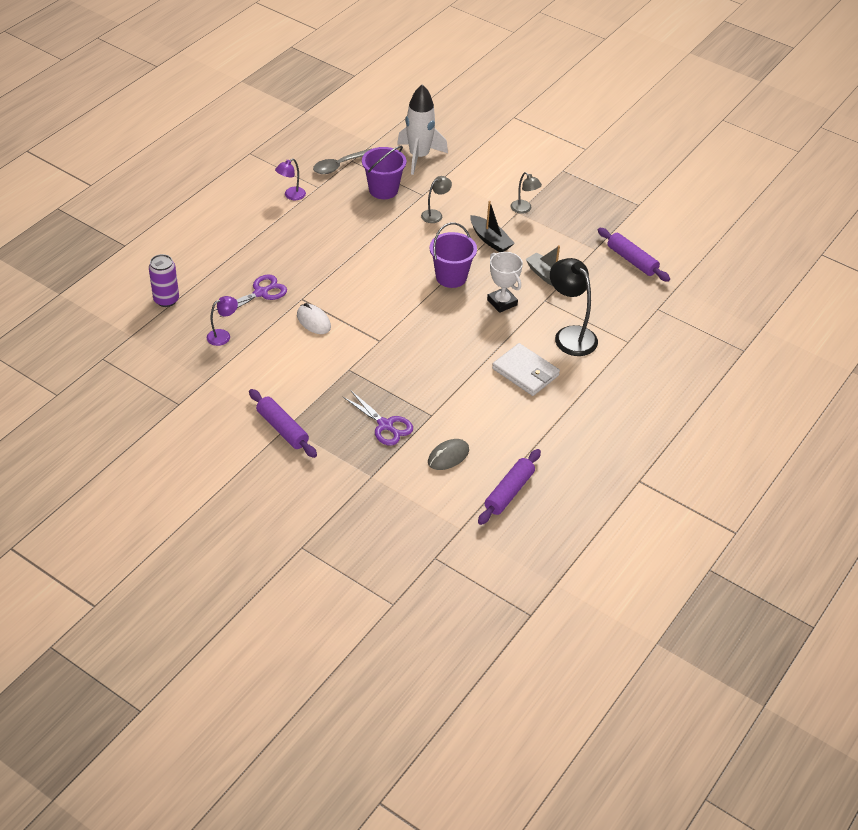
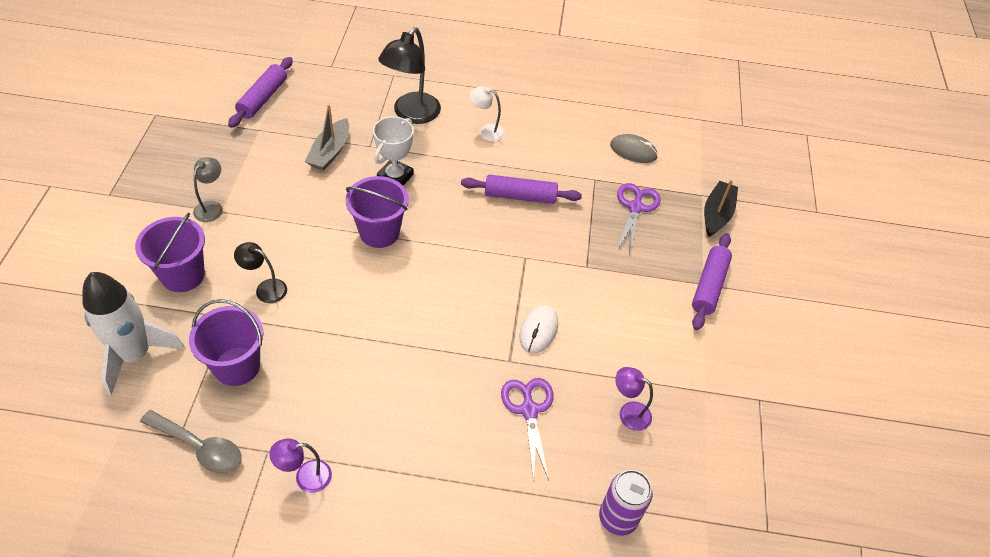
camera: 120 degrees left, 5 degrees up
purple scissors [214,275,287,317] -> purple scissors turned 60 degrees clockwise [501,378,553,482]
purple lamp [275,158,306,200] -> purple lamp turned 150 degrees clockwise [269,438,332,493]
grey lamp [421,176,452,223] -> black lamp [234,242,287,303]
black boat [470,201,515,252] -> black boat moved to [704,180,738,237]
purple rolling pin [478,449,541,525] -> purple rolling pin moved to [461,175,582,204]
white wallet [492,343,560,396] -> white lamp [470,86,505,142]
none -> purple bucket [135,213,205,292]

